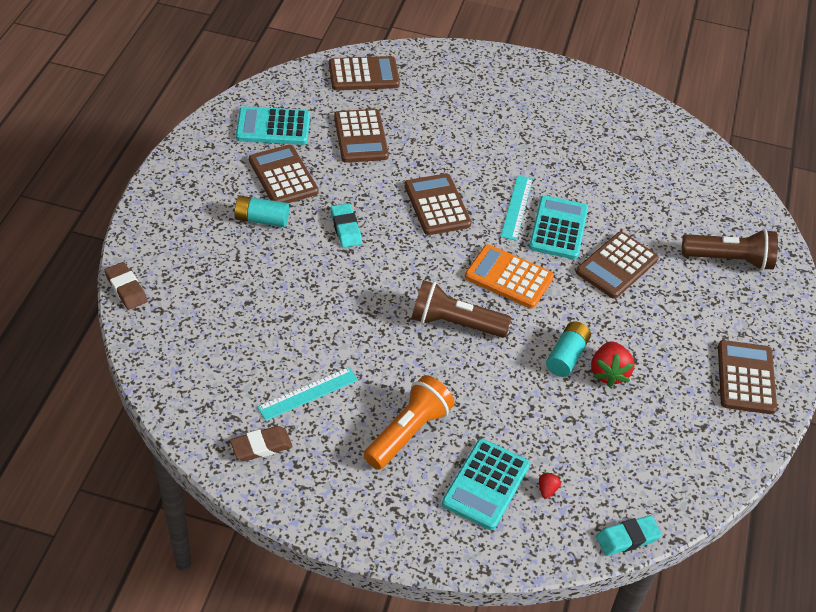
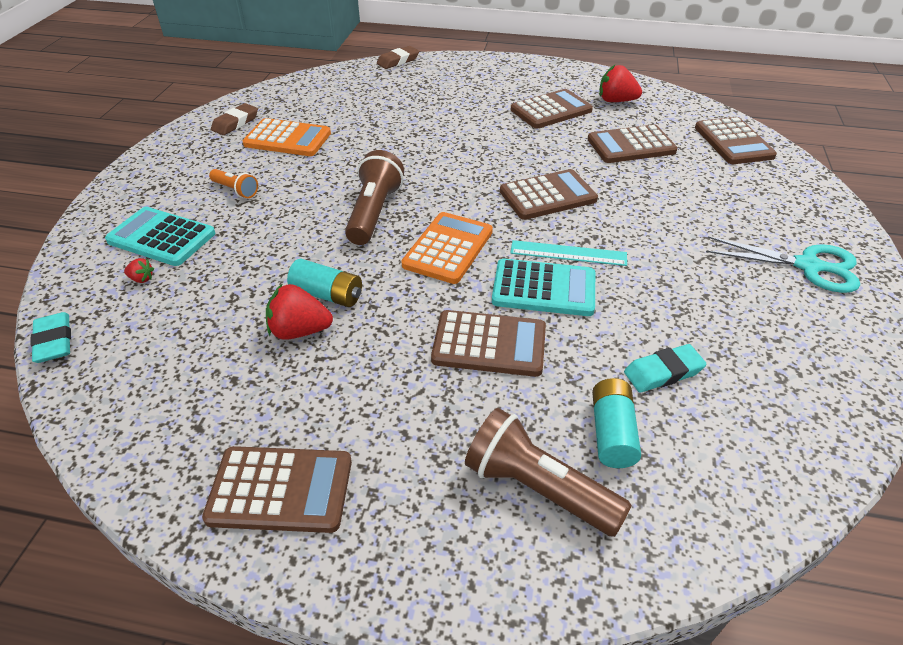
camera: 90 degrees right, 5 degrees down
brown eraser [230,426,293,461] -> brown eraser turned 60 degrees clockwise [211,103,258,135]
turquoise battery [233,196,289,227] -> turquoise battery moved to [592,378,641,468]
turquoise calculator [236,106,310,145] -> red strawberry [599,65,642,102]
turquoise ruler [257,367,358,421] -> orange calculator [243,118,331,156]
turquoise eraser [330,203,362,248] -> turquoise eraser moved to [624,344,707,392]
orange flashlight [364,375,455,470] -> orange flashlight [209,169,258,198], size x0.54
brown calculator [576,232,659,299] -> brown calculator turned 150 degrees clockwise [431,310,546,377]
brown flashlight [682,229,778,271] -> brown flashlight turned 120 degrees clockwise [465,408,632,537]
none -> turquoise scissors [706,236,860,293]

